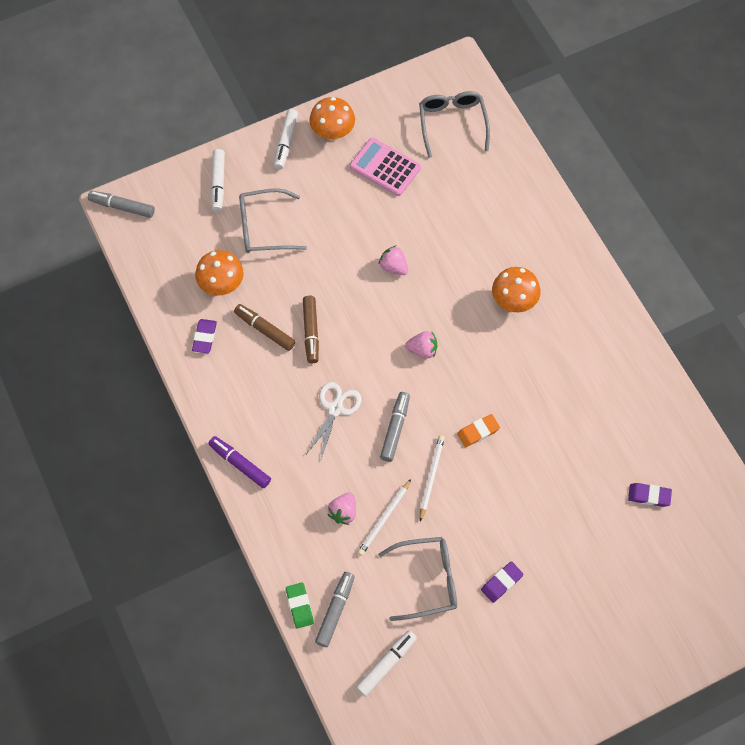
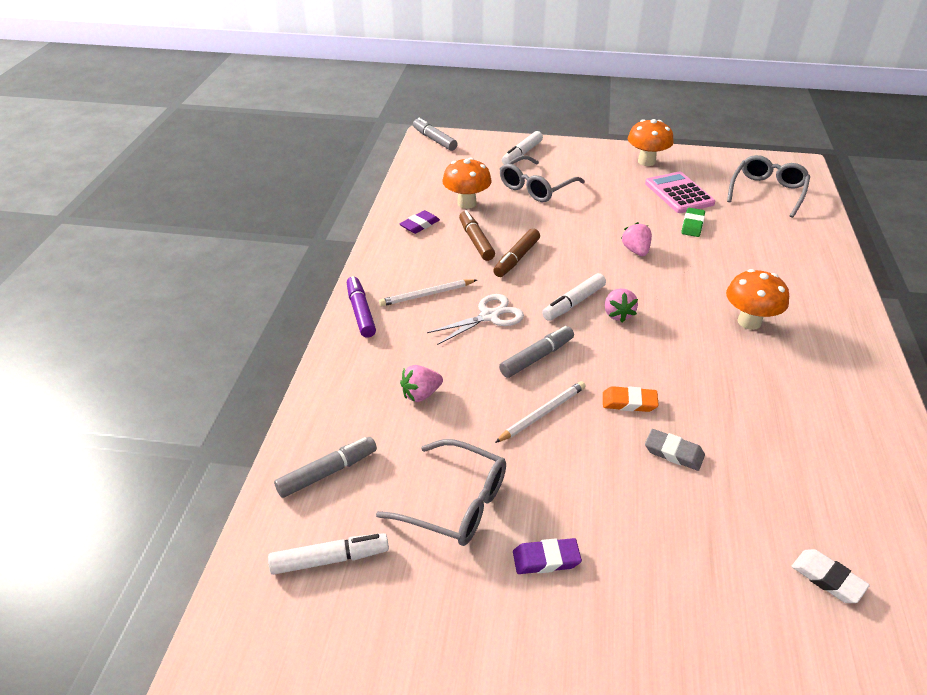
camera: 35 degrees right, 25 degrees down
grey glasses [239,188,307,253] -> grey glasses turned 75 degrees counterclockwise [500,155,585,202]
white marker [274,109,298,170] -> white marker moved to [542,273,606,321]
green eraser [286,582,314,629] -> green eraser moved to [681,208,705,237]
white pencil [357,479,411,556] -> white pencil moved to [379,279,477,306]
pink strawberry [405,331,437,358] -> pink strawberry turned 45 degrees clockwise [605,289,638,322]
purple eraser [628,483,672,507] -> white eraser [792,549,870,603]
none -> grey eraser [645,429,705,471]

